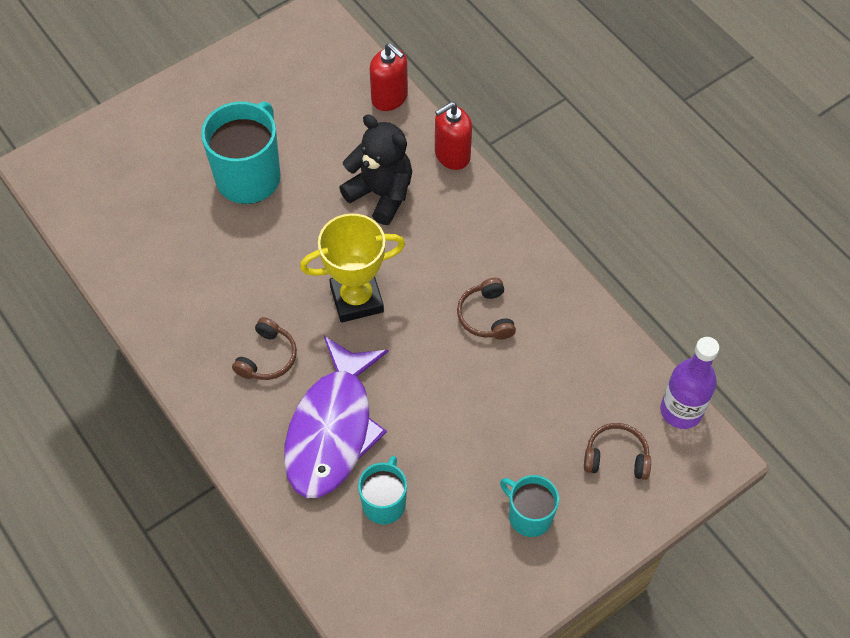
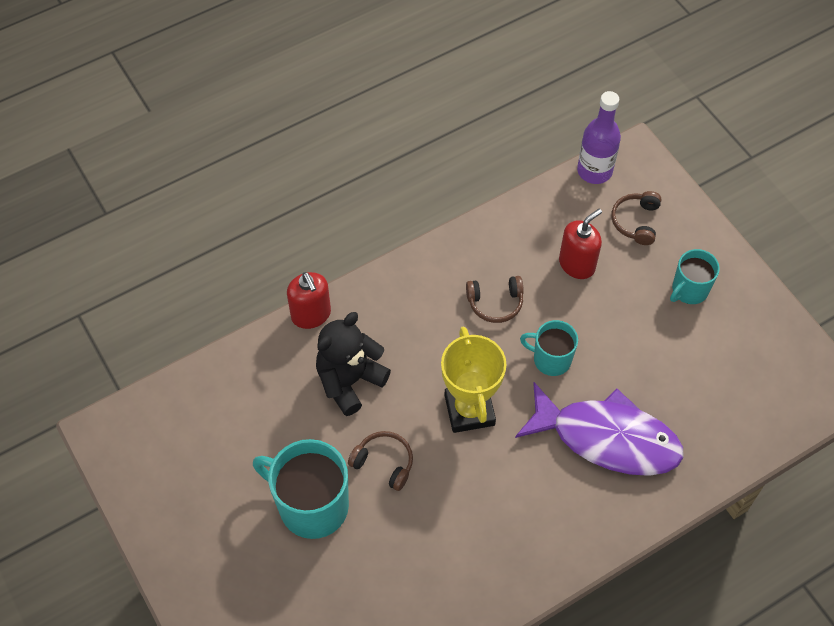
camera: 85 degrees left, 0 degrees up
brown headphones [232,317,297,380] -> brown headphones moved to [348,431,413,491]
turquoise mug [358,456,407,524] -> turquoise mug moved to [520,320,578,376]
red soap dispenser [370,43,408,111] -> red soap dispenser moved to [559,209,602,279]

